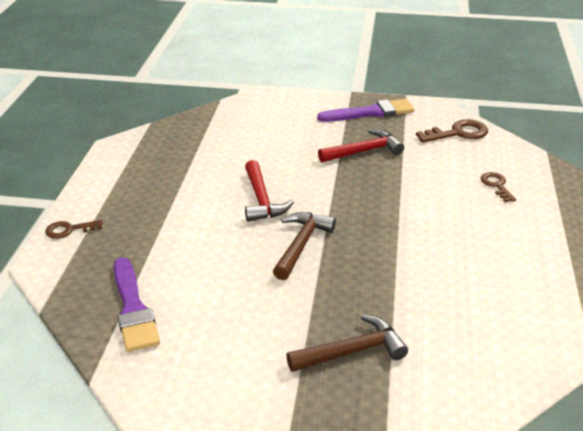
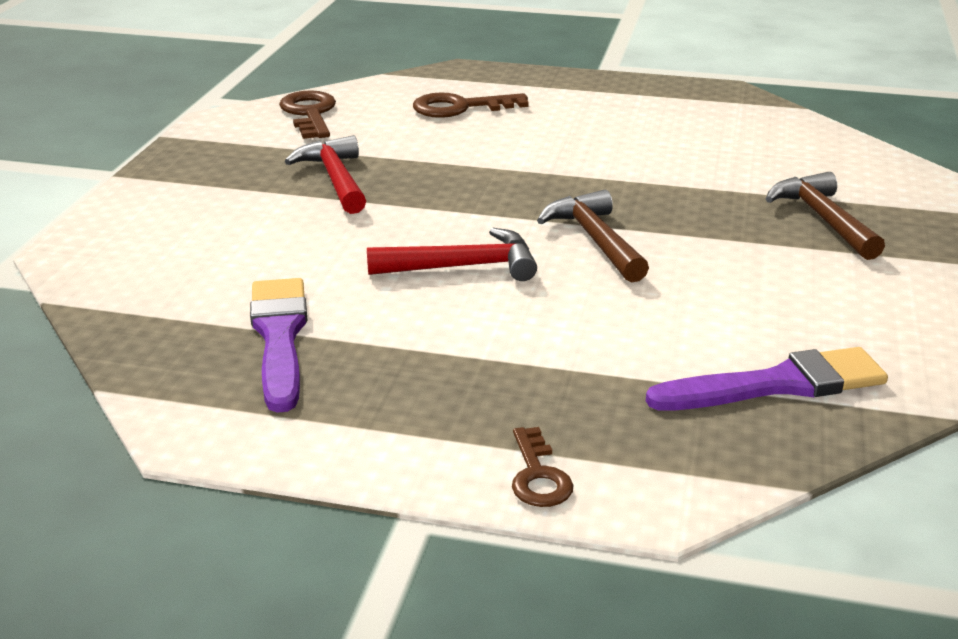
camera: 85 degrees left, 5 degrees down
brown hammer [273,212,336,280] -> brown hammer turned 45 degrees clockwise [537,190,649,283]
purple brush [317,99,414,122] -> purple brush moved to [250,278,307,413]
brown key [481,172,516,202] -> brown key [413,92,529,118], size x1.59

